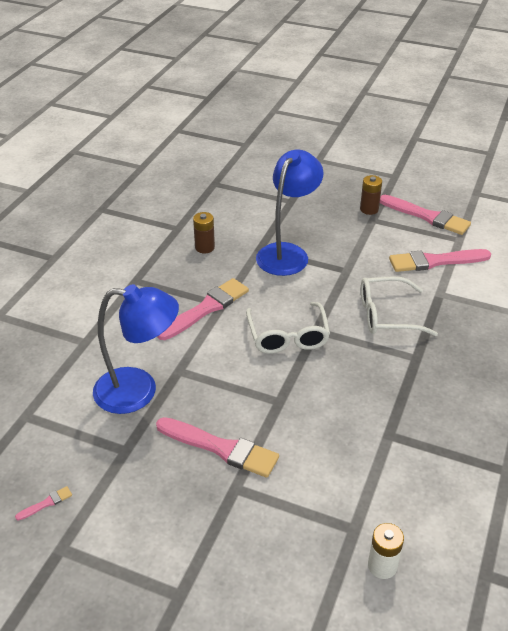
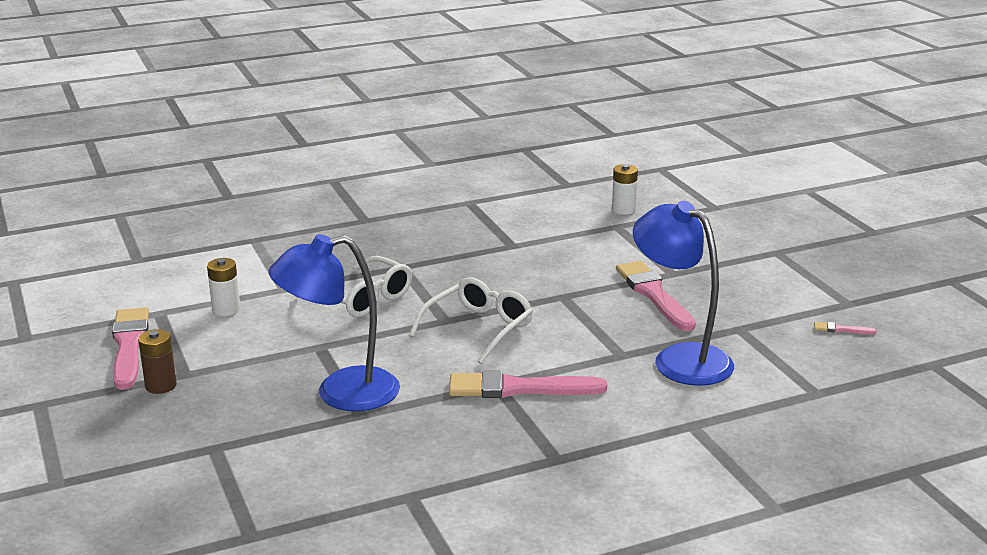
camera: 135 degrees left, 15 degrees down
brown battery [193,212,215,253] -> none
pink brush [389,249,491,272] -> white battery [207,258,240,316]

